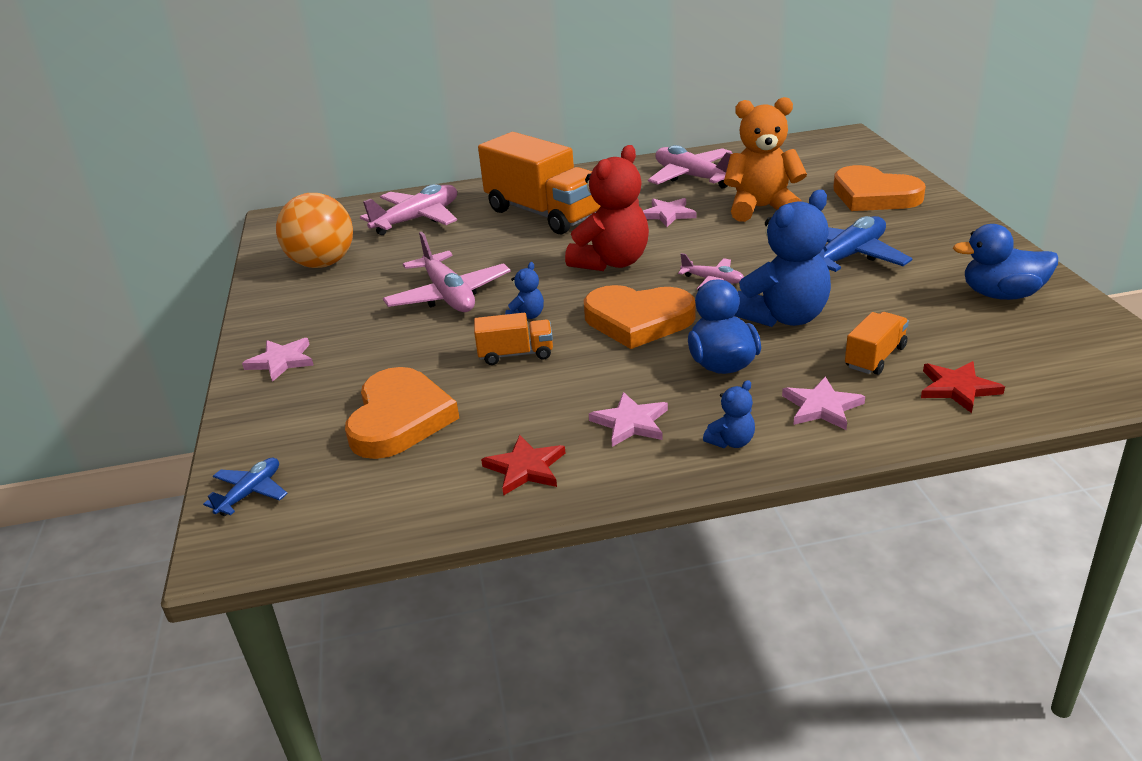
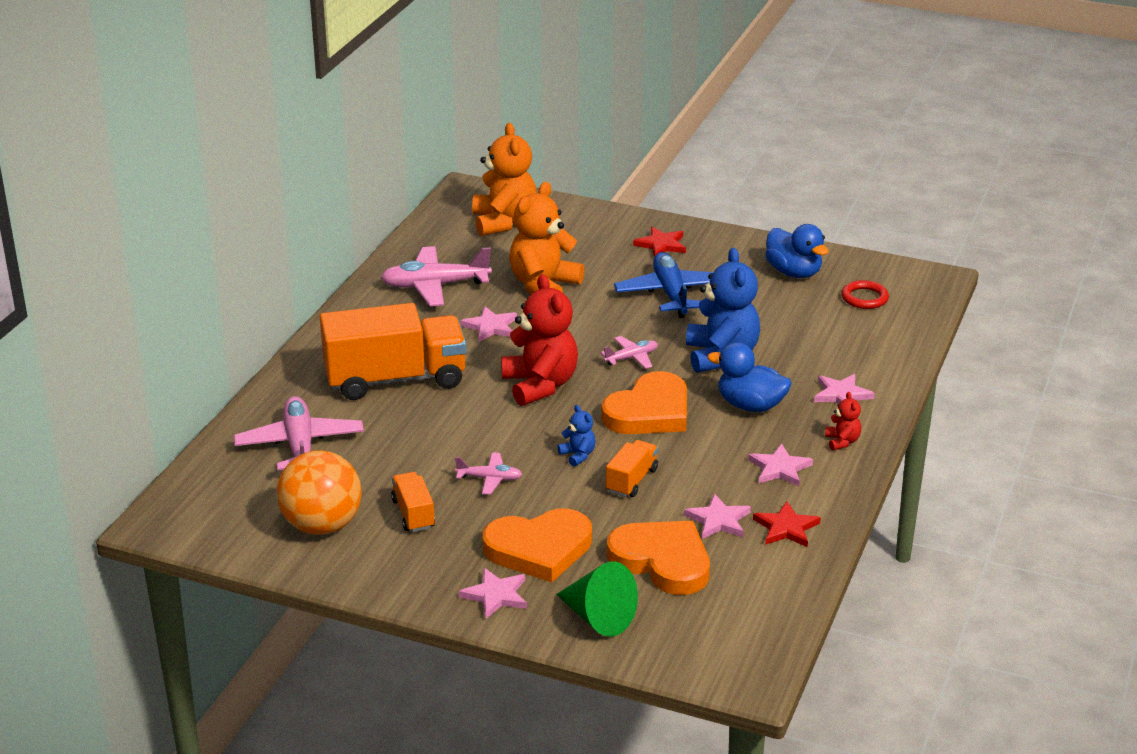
camera: 60 degrees left, 0 degrees up
blue plane [203,458,288,516] -> none
pink plane [383,232,511,312] -> pink plane [455,452,522,495], size x0.53
blue teddy bear [703,380,755,448] -> red teddy bear [825,392,861,451]
orange heart [833,165,926,211] -> orange heart moved to [483,508,592,582]
orange truck [845,312,909,375] -> orange truck moved to [391,472,435,532]
red star [921,361,1005,413] -> red star moved to [633,227,686,257]
blue duck [953,224,1058,300] -> blue duck turned 75 degrees counterclockwise [765,224,829,278]
none -> orange teddy bear [472,123,537,236]
none -> green cone [556,561,638,637]
none -> pink star [684,493,751,539]
none -> red ring [842,280,889,309]

